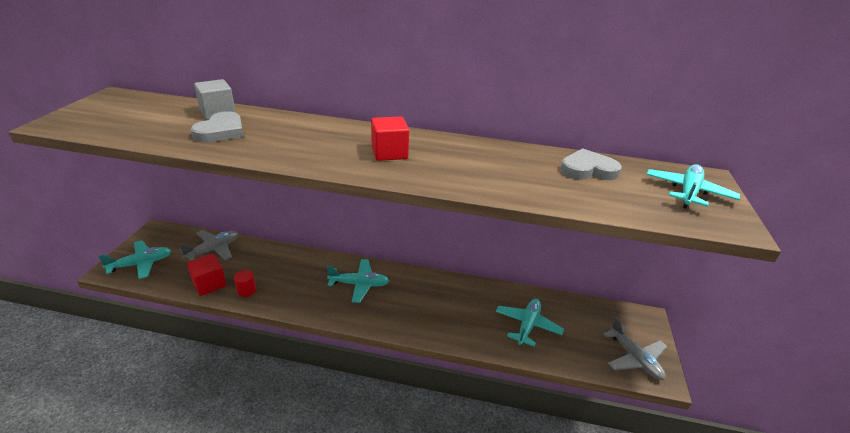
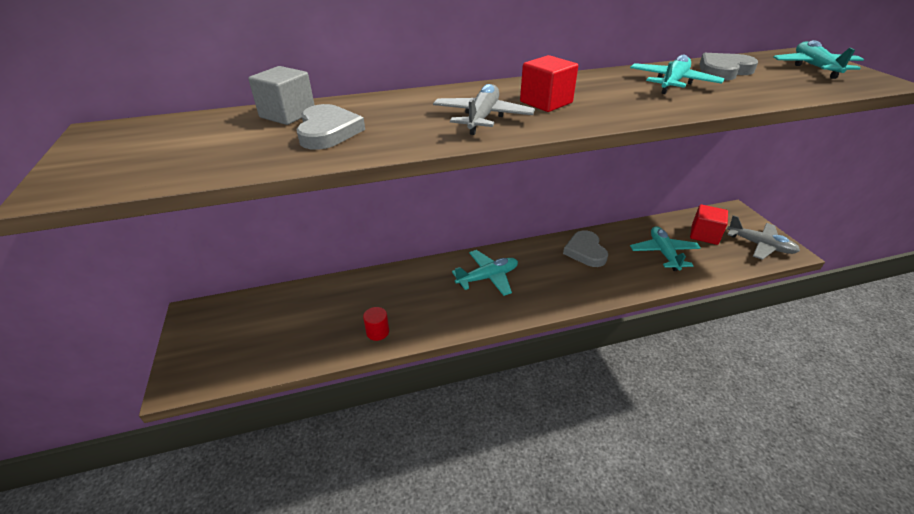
camera: 25 degrees left, 5 degrees up
turquoise plane [98,241,171,279] -> turquoise plane moved to [630,55,724,94]
grey plane [179,230,238,261] -> grey plane moved to [433,84,535,135]
red cube [187,254,226,296] -> red cube moved to [690,204,728,245]
none -> grey heart [563,230,608,267]

